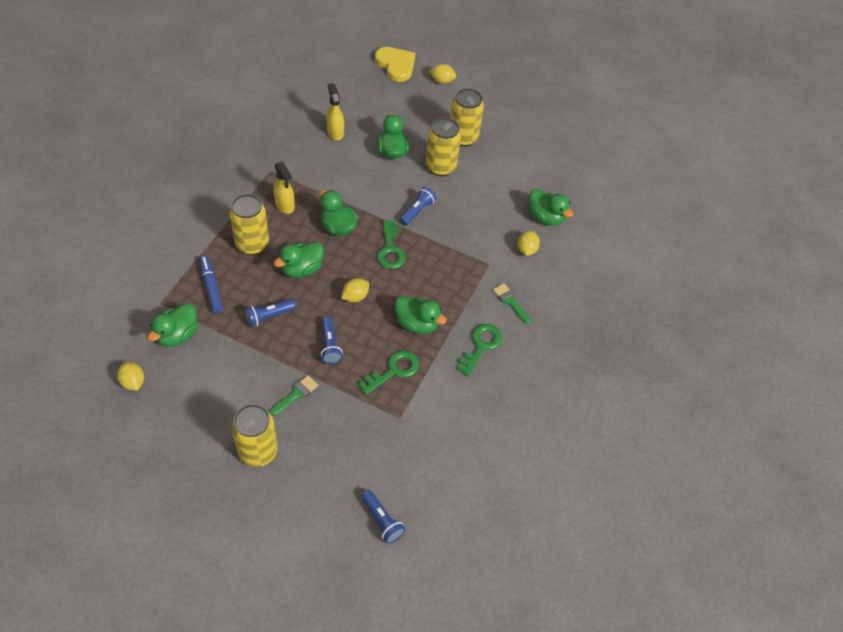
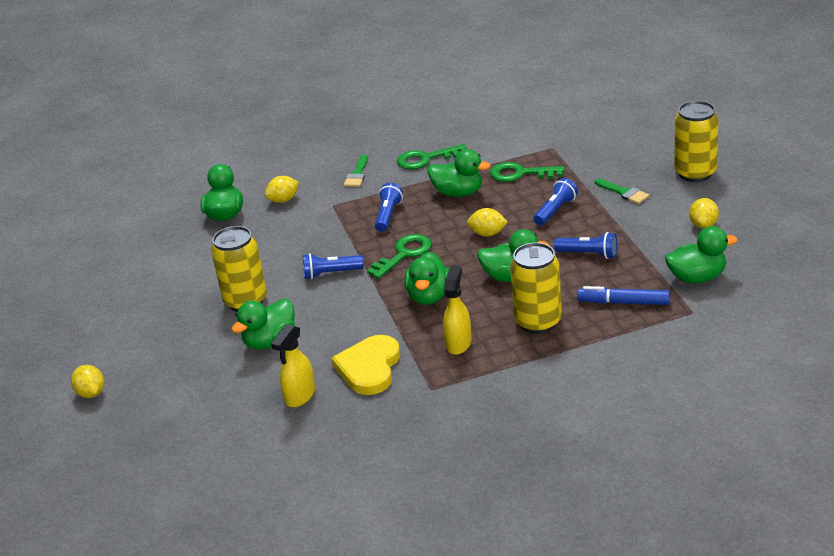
camera: 125 degrees left, 20 degrees down
yellow lemon [117,362,144,391] -> yellow lemon moved to [689,198,719,229]
blue marker [199,255,223,314] -> blue marker turned 75 degrees clockwise [577,286,670,305]
green brush [270,375,318,416] -> green brush turned 135 degrees counterclockwise [594,178,649,204]
blue flashlight [361,490,406,544] -> blue flashlight moved to [375,183,403,232]
yellow heart [375,47,415,82] -> yellow heart moved to [331,335,400,395]
green duck [395,296,447,334] -> green duck turned 120 degrees clockwise [428,149,491,197]
yellow can [450,88,484,147] -> none

